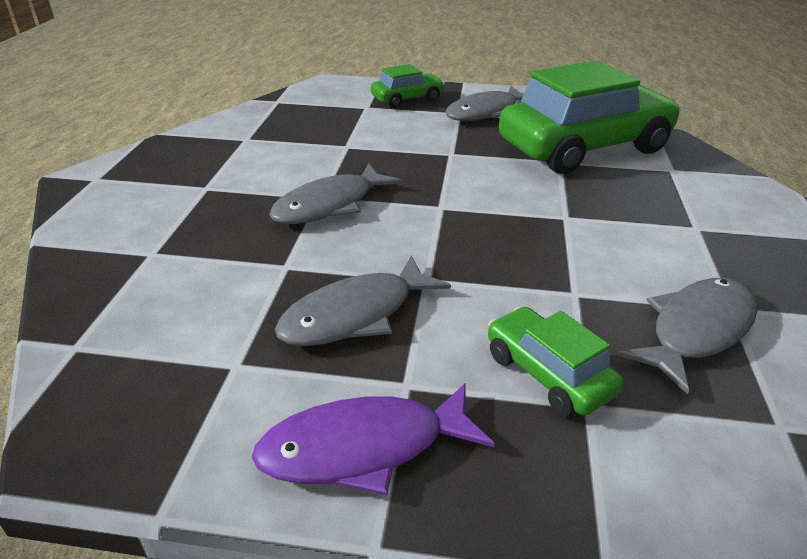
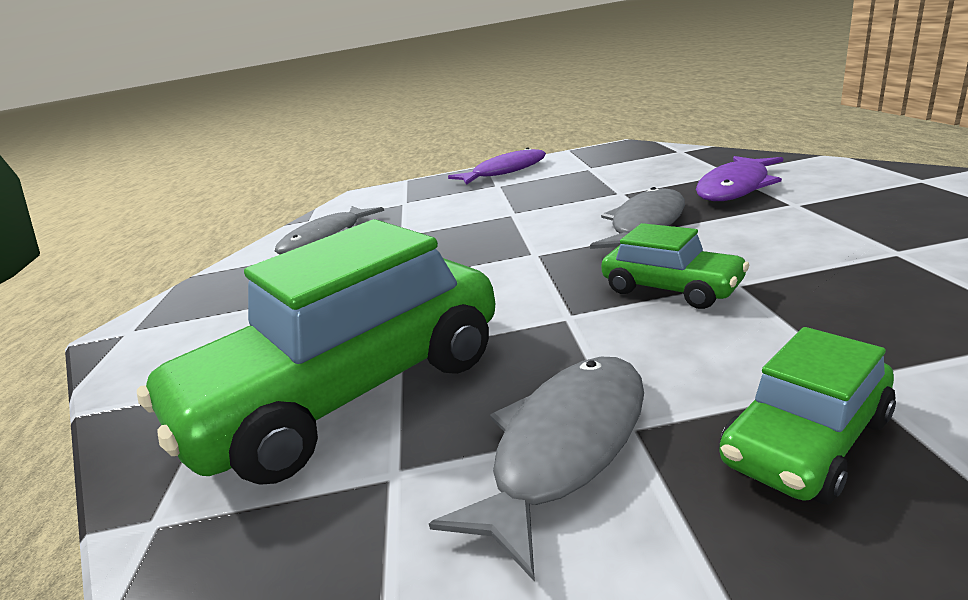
camera: 170 degrees right, 10 degrees down
grey fish [275,256,451,346] -> none
green car [488,306,623,417] -> green car moved to [601,223,749,309]
none -> purple fish [696,156,783,201]

